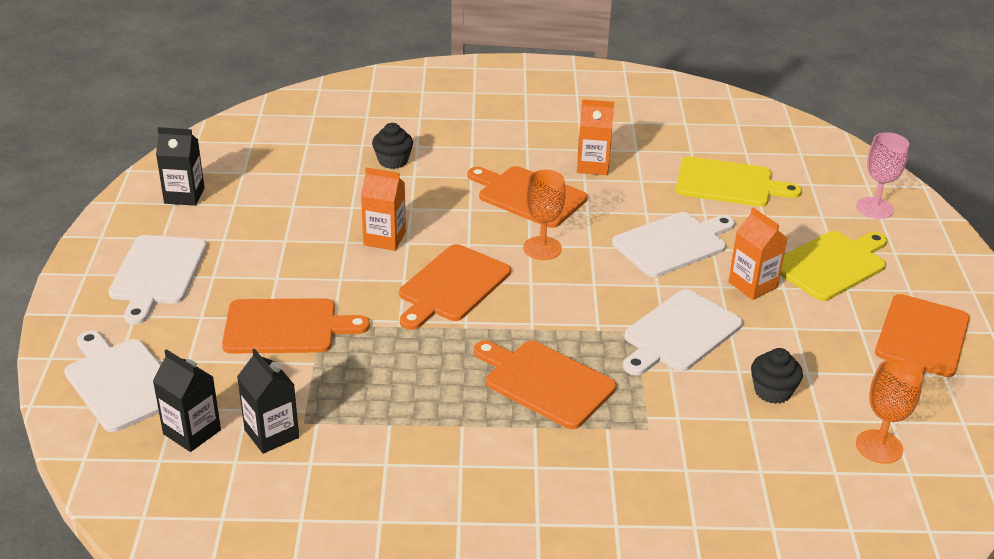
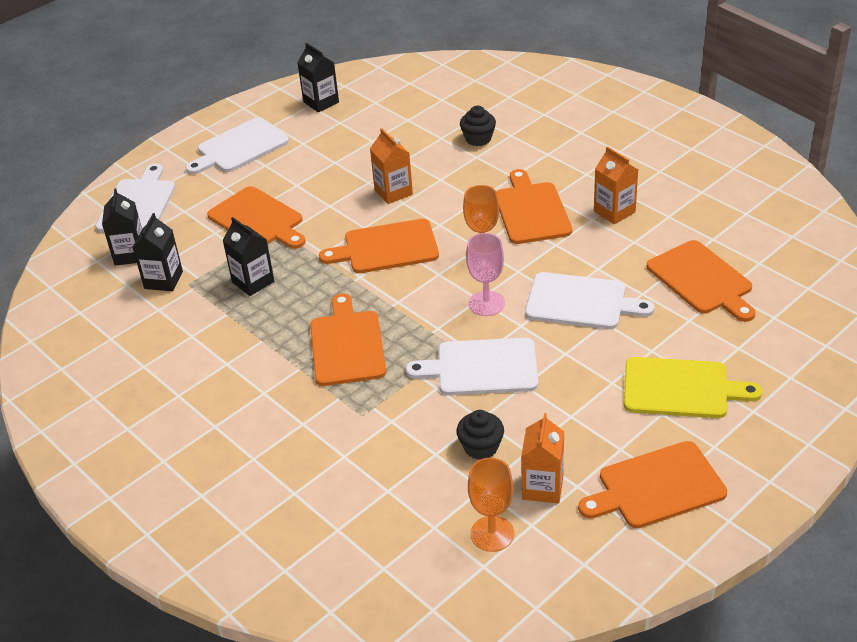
camera: 50 degrees right, 5 degrees up
yellow cutting board [676,157,802,207] -> orange cutting board [647,240,756,322]
orange carton [728,208,787,300] -> orange carton moved to [521,413,564,504]
pink goblet [857,132,909,219] -> pink goblet moved to [466,233,505,316]
none -> black carton [222,217,274,296]

